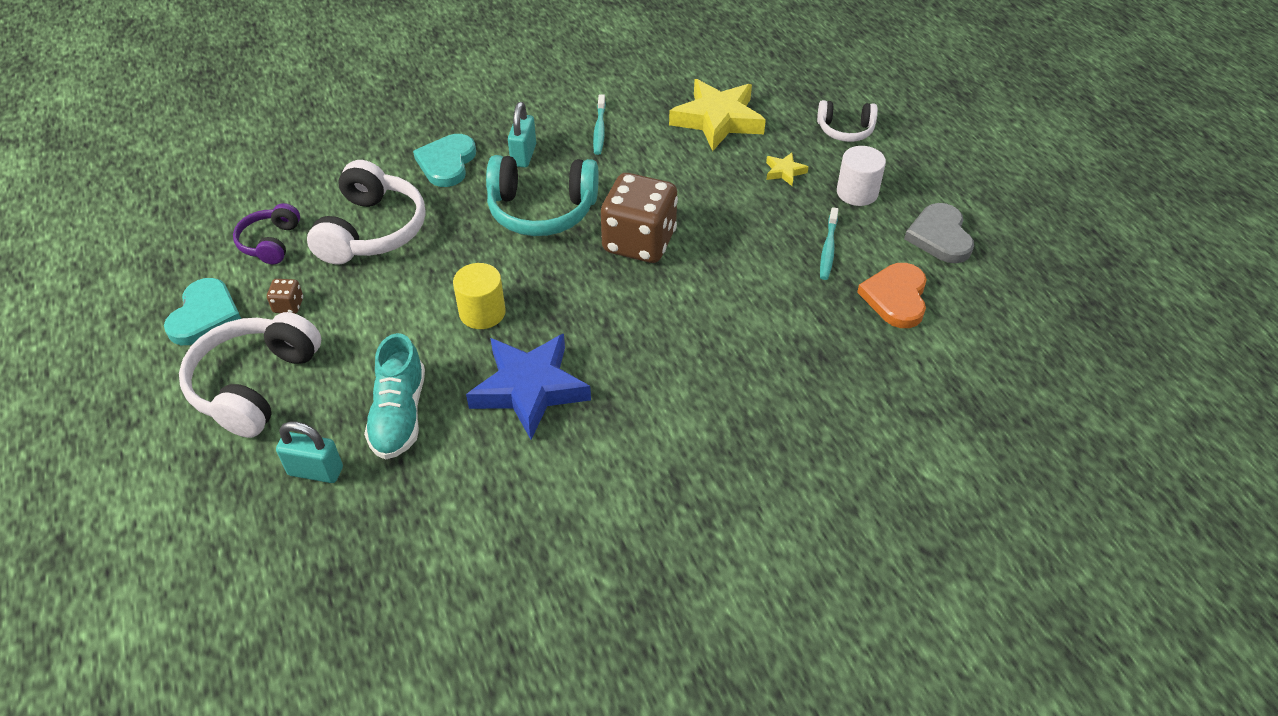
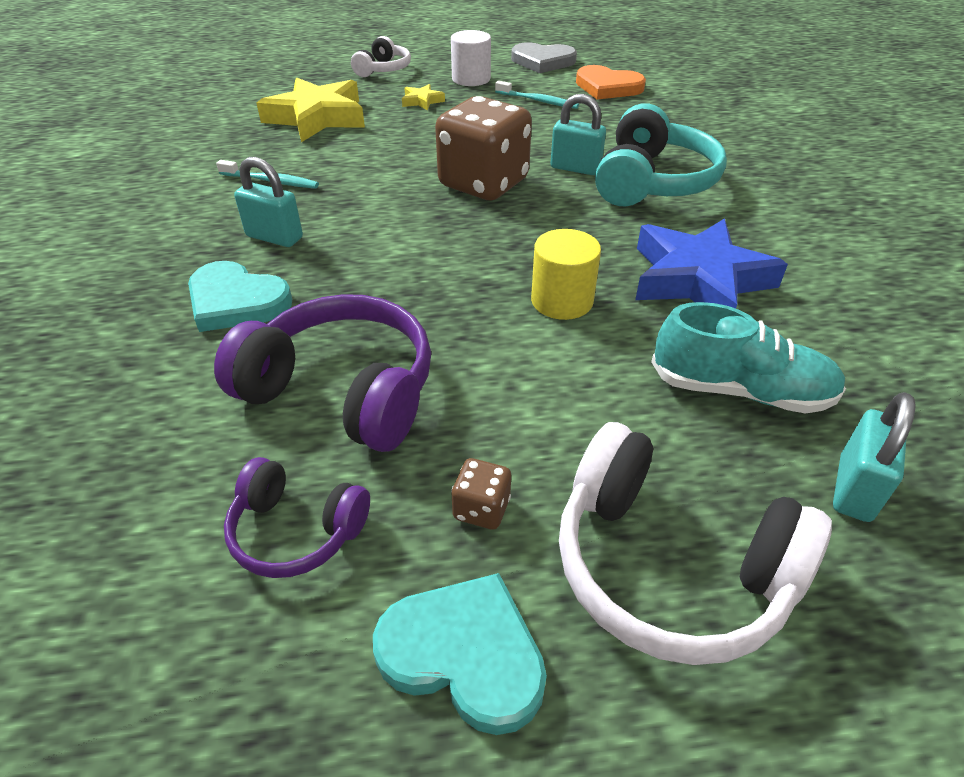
camera: 75 degrees left, 5 degrees down
white headphones [307,160,425,264] -> purple headphones [214,294,431,452]
turquoise headphones [486,155,599,236] -> turquoise headphones moved to [595,103,727,206]
none -> turquoise padlock [550,94,606,175]

